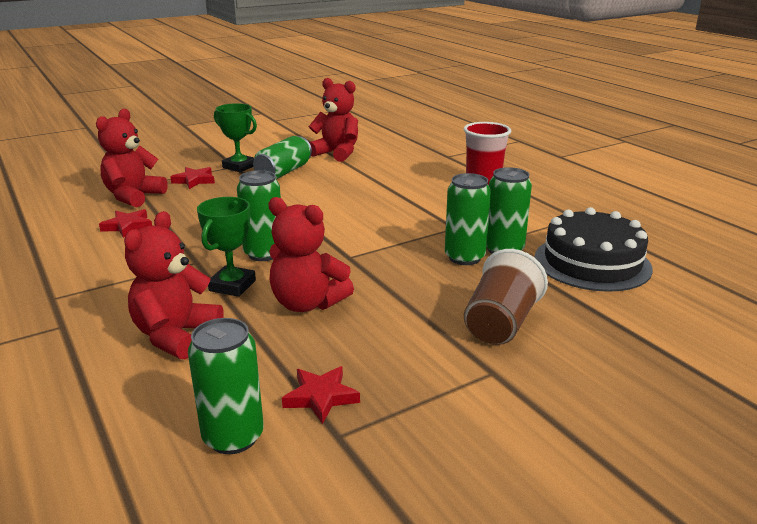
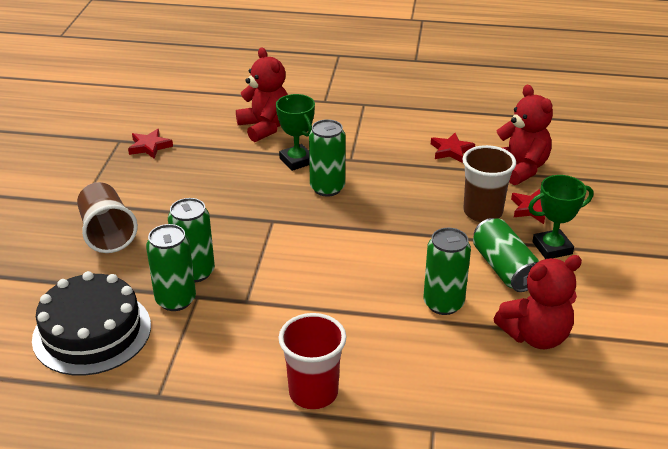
camera: 130 degrees right, 10 degrees up
green can [188,318,264,454] -> green can moved to [423,228,471,315]
red teddy bear [268,197,354,312] -> none
none -> brown cup [462,145,516,222]

